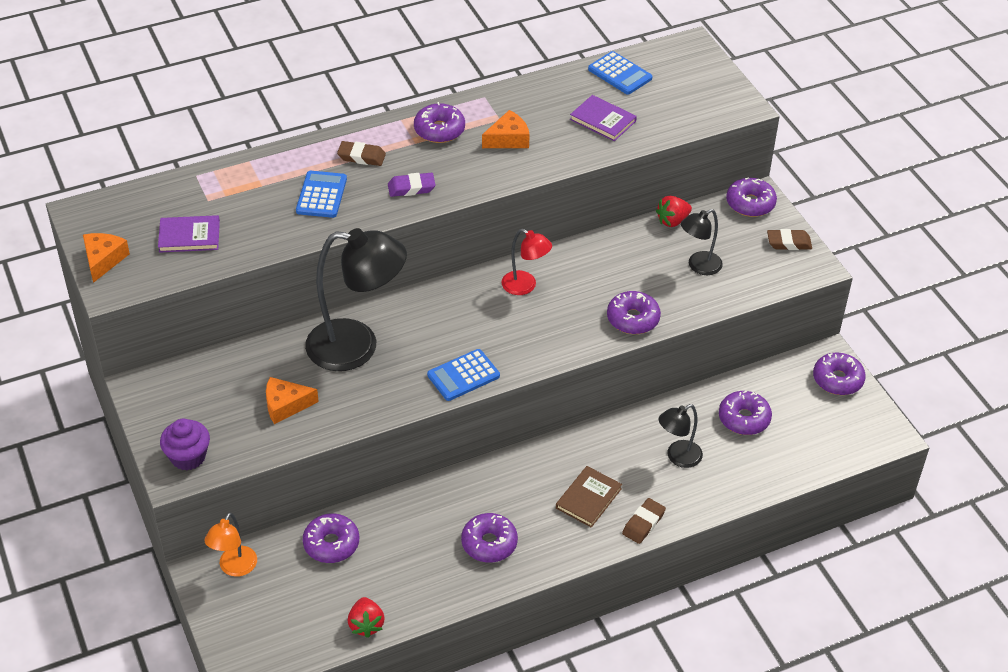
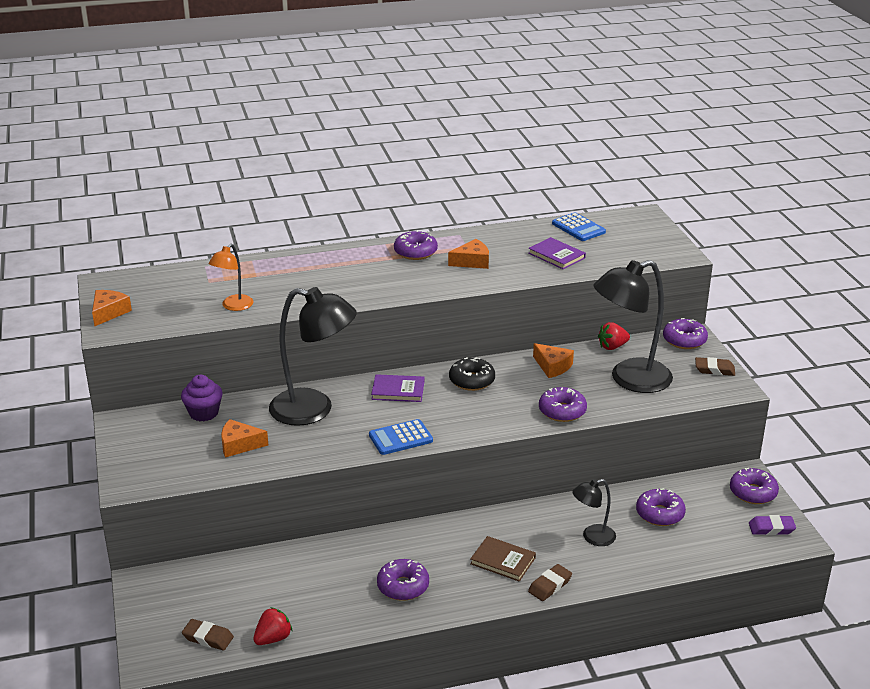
camera: 10 degrees right, 15 degrees down
purple book [158,215,220,253] -> purple book moved to [371,374,425,402]
purple cupcake [160,419,210,471] -> purple cupcake moved to [181,375,223,421]
orange lamp [204,512,257,577] -> orange lamp moved to [208,244,253,311]
blue calculator [296,171,347,218] -> none
purple donut [303,513,359,563] -> none
brown eraser [337,141,386,166] -> brown eraser moved to [182,619,234,650]
red strawberry [348,597,385,638] -> red strawberry turned 135 degrees counterclockwise [253,607,292,645]
purple eraser [388,173,435,197] -> purple eraser moved to [749,515,796,535]
red lamp [502,229,552,295] -> black donut [449,357,495,391]
brown book [556,466,622,528] -> brown book turned 75 degrees clockwise [470,536,536,582]
black lamp [681,209,723,275] -> black lamp [594,260,673,393], size x1.98
none -> orange cheese [533,343,574,378]

